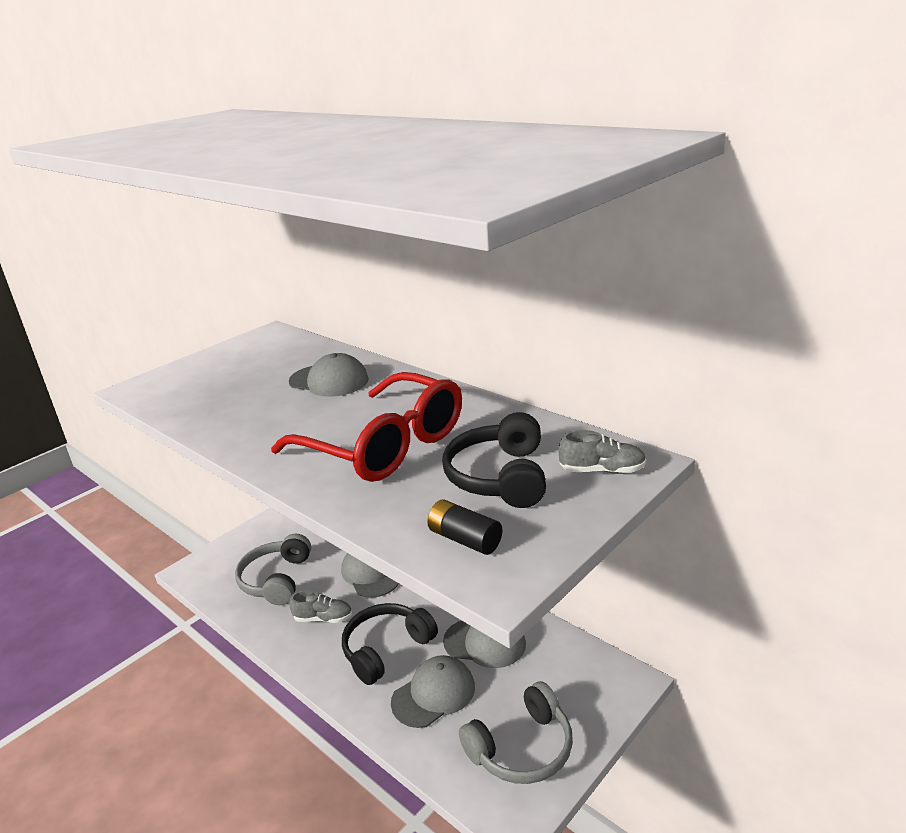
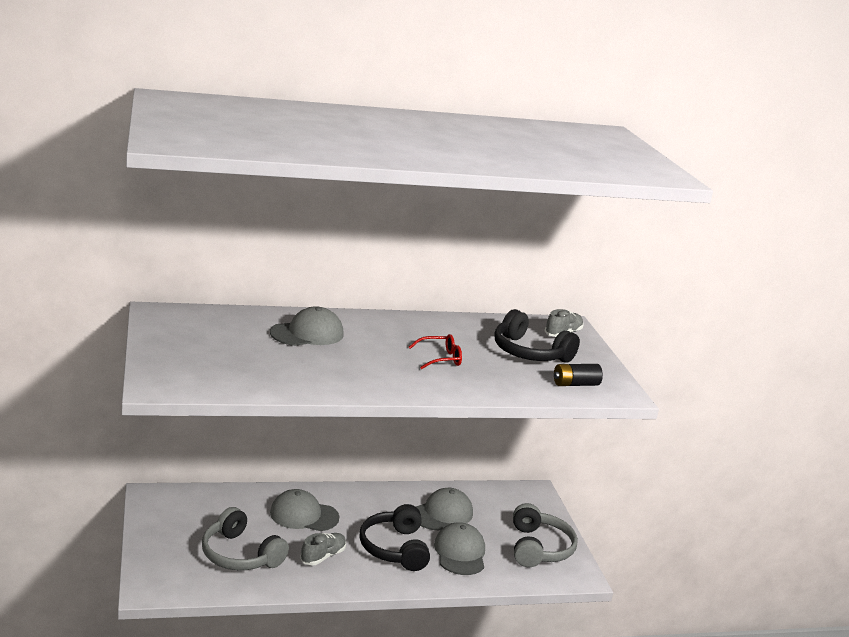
camera: 60 degrees left, 5 degrees down
red glasses [271,372,462,482] -> red glasses [409,334,462,369], size x0.41

